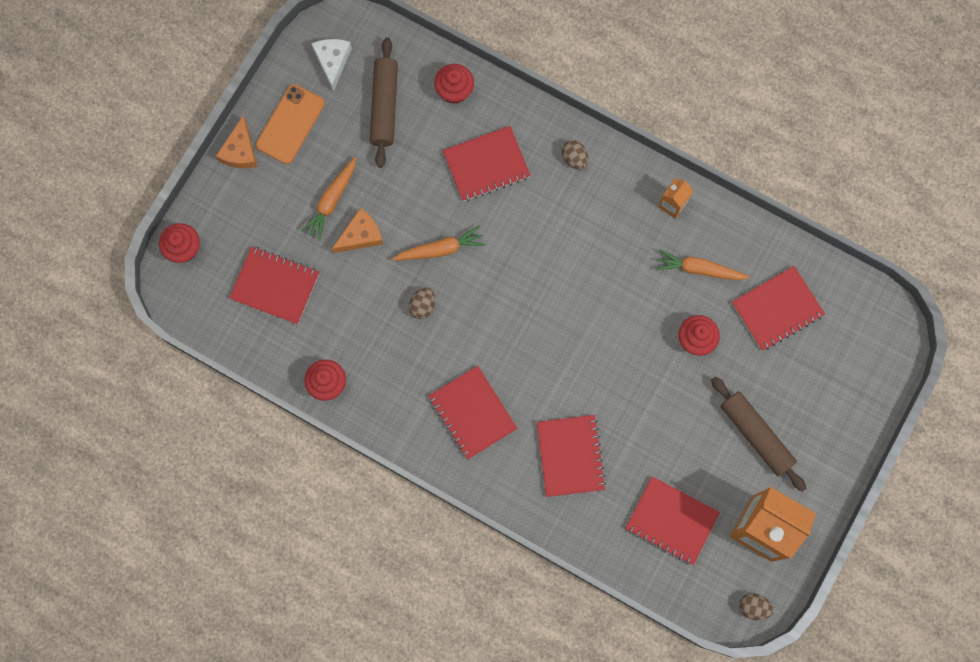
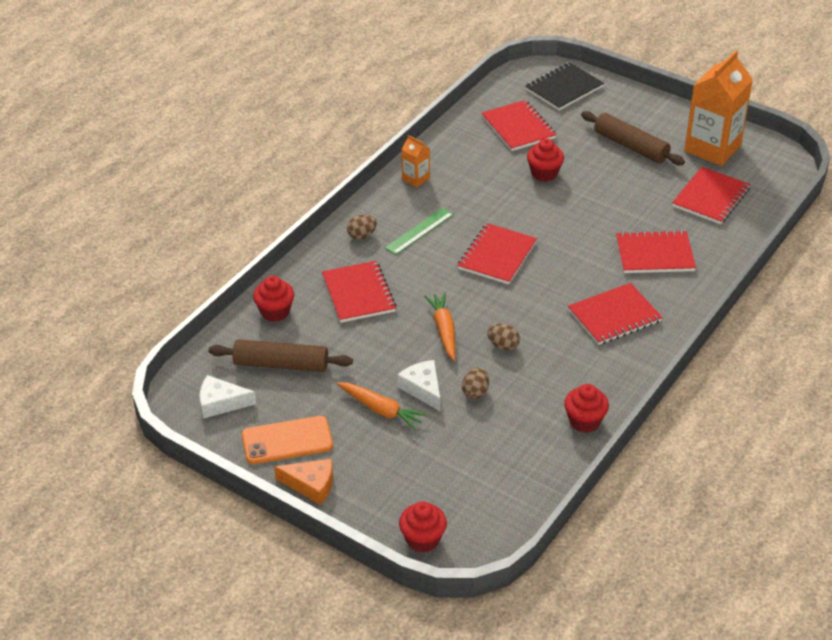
camera: 85 degrees left, 35 degrees down
red notebook [229,246,319,325] -> red notebook moved to [458,223,537,284]
orange phone [256,84,325,164] -> orange phone turned 45 degrees counterclockwise [242,416,333,464]
orange cheese [332,208,383,253] -> white cheese [397,360,441,412]
orange carrot [655,249,750,280] -> none
brown rolling pin [711,377,806,492] -> brown rolling pin turned 75 degrees clockwise [581,111,685,165]
brown egg [739,593,774,620] -> brown egg moved to [462,368,489,399]
none -> green ruler [385,208,454,255]
none -> black notebook [525,62,604,110]

